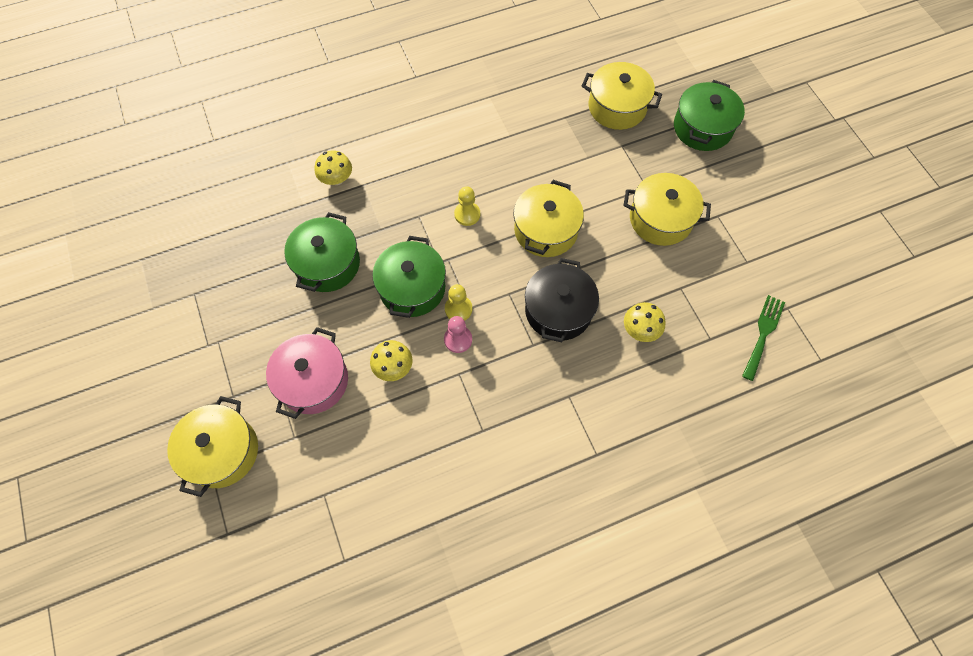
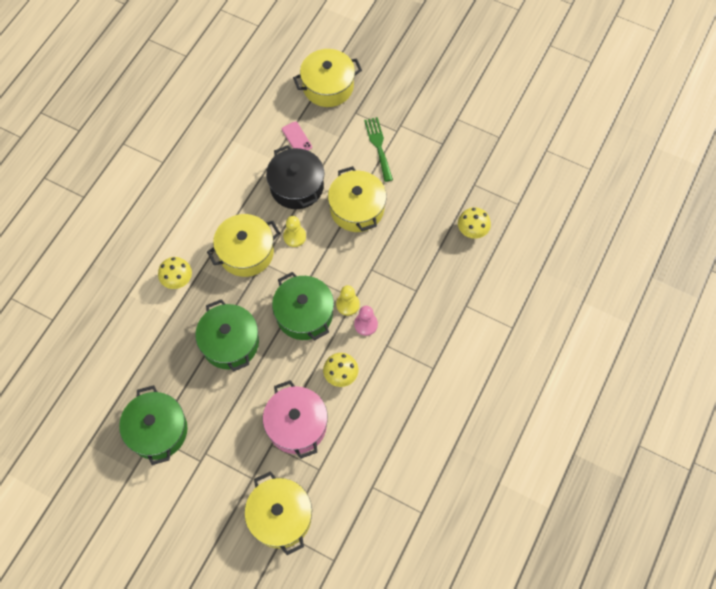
camera: 40 degrees left, 0 degrees up
black pot [525,258,599,342] -> black pot moved to [266,145,324,209]
yellow pot [624,173,711,246] -> yellow pot moved to [207,214,280,277]
green pot [674,80,745,151] -> green pot moved to [119,385,188,465]
green fork [742,295,785,381] -> green fork moved to [364,117,393,182]
none -> pink phone [282,122,312,150]

